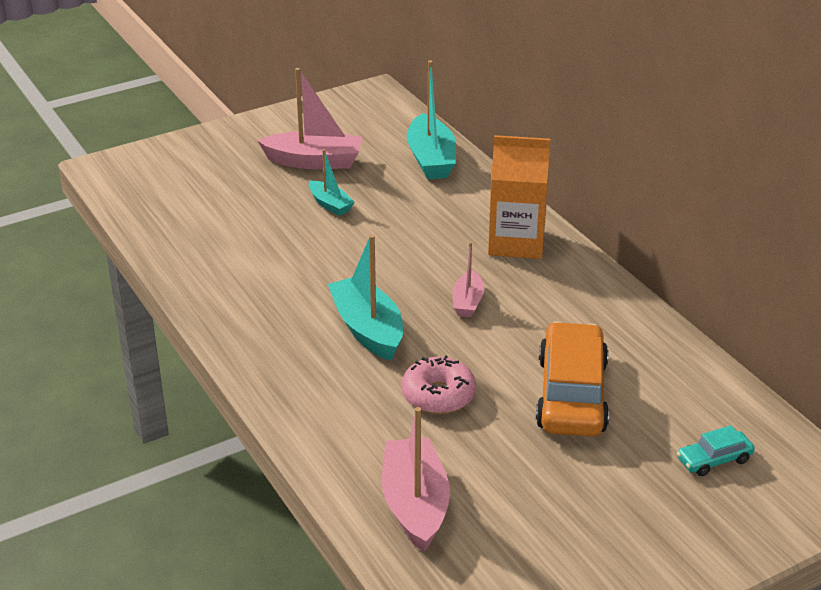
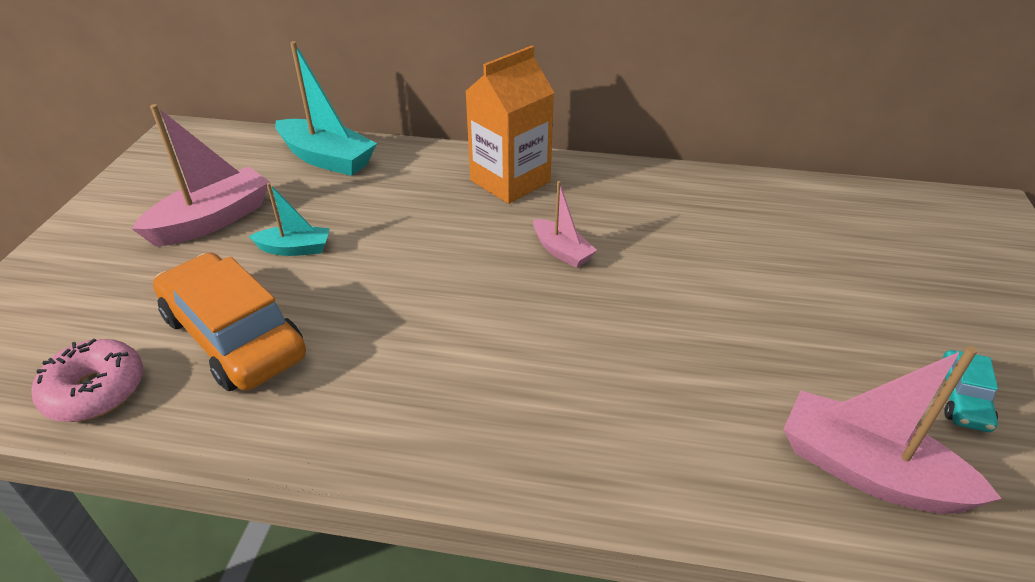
camera: 50 degrees left, 5 degrees up
turquoise boat [328,234,403,361] -> none
pink donut [401,355,476,414] -> pink donut moved to [32,338,143,422]
orange car [536,321,609,437] -> orange car moved to [153,253,306,391]
turquoise car [677,425,755,476] -> turquoise car moved to [943,350,998,432]

